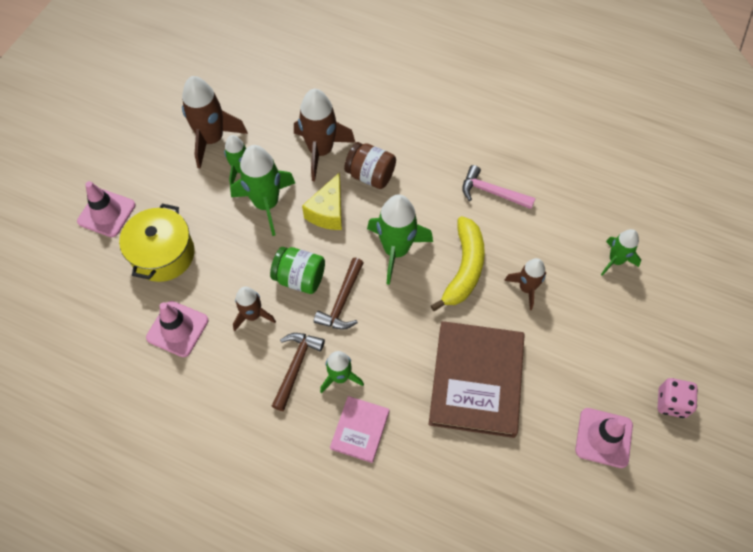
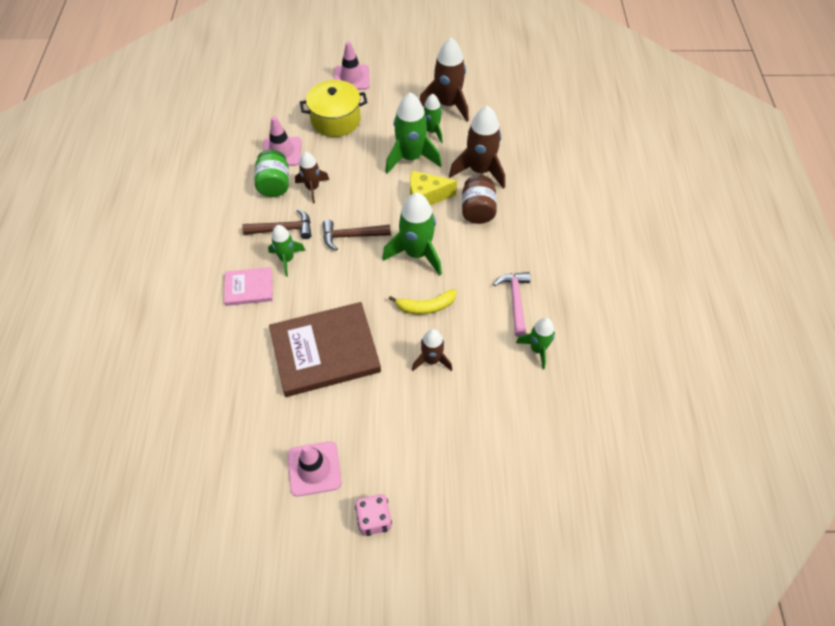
camera: 65 degrees right, 5 degrees down
green jar [270,247,325,294] -> green jar moved to [255,149,289,197]
yellow banana [431,216,485,311] -> yellow banana [389,289,456,314], size x0.67
green rocket [601,229,641,276] -> green rocket moved to [516,318,555,369]

